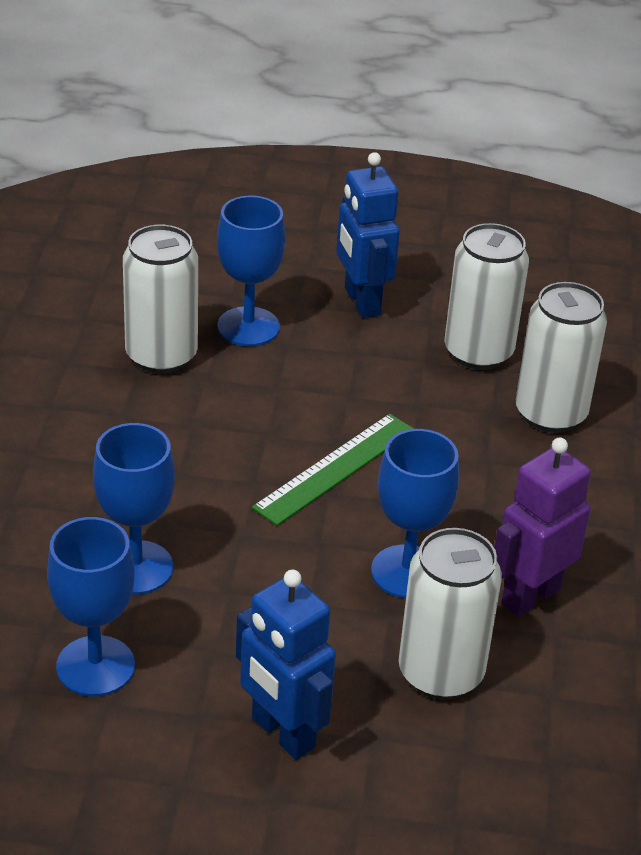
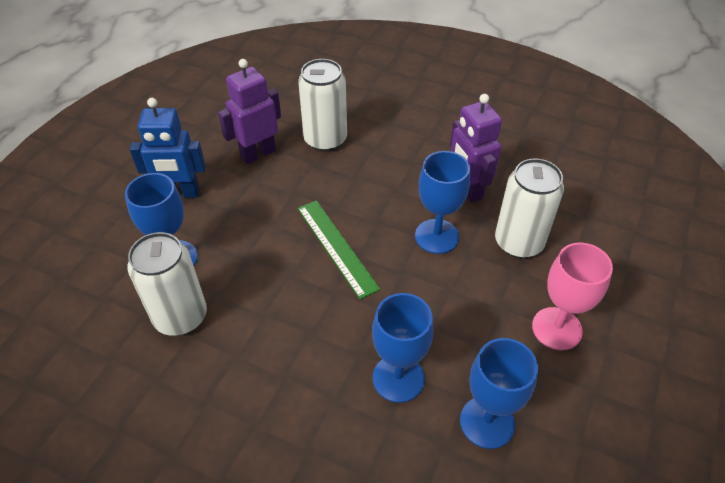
camera: 70 degrees left, 10 degrees up
blue robot [236,570,336,760] -> pink goblet [532,243,613,350]
white can [444,223,529,370] -> purple robot [218,59,281,164]

